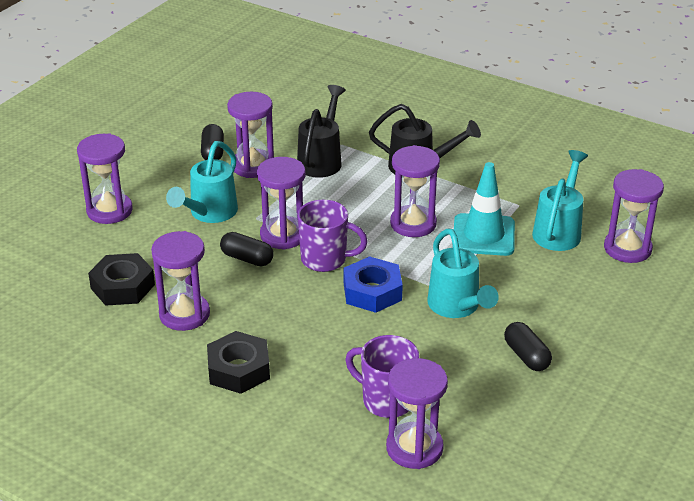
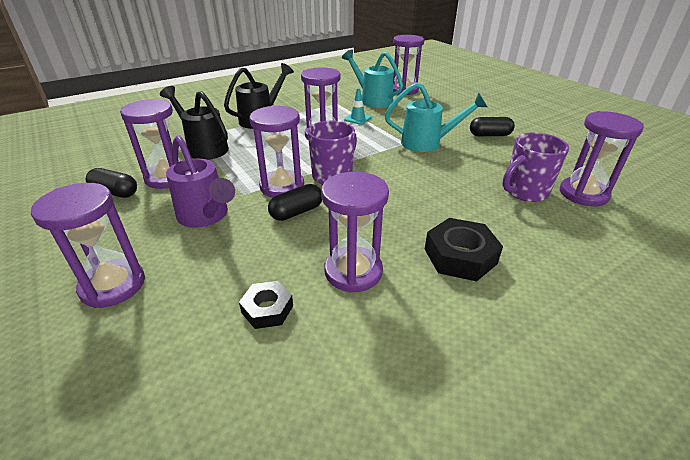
camera: 65 degrees left, 0 degrees up
black nut [88,253,155,306] -> black nut [239,281,293,329], size x0.62
turquoise watering can [166,141,238,223] -> purple watering can [166,135,235,228]
blue nut [344,256,403,313] -> none
turquoise traffic cone [452,162,515,256] -> turquoise traffic cone [344,88,372,125], size x0.50

